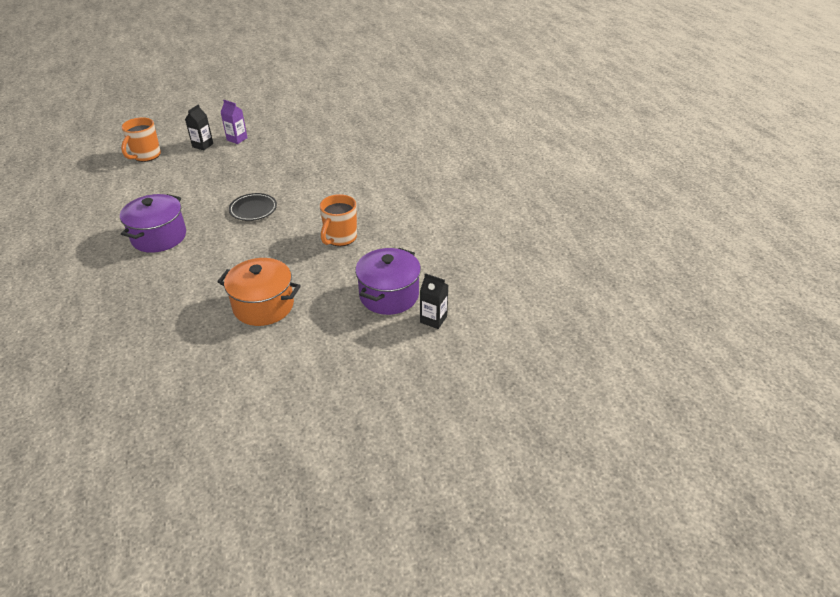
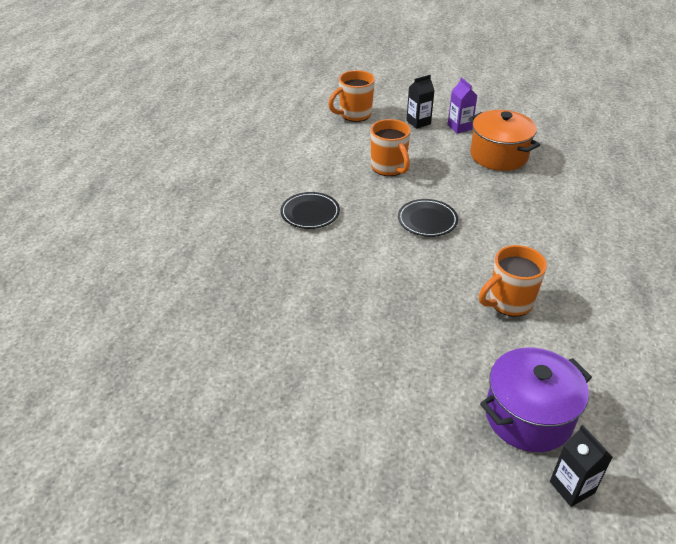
camera: 35 degrees right, 0 degrees up
purple pot [120,194,186,253] -> black plate [280,192,340,229]
orange pot [217,258,301,326] -> orange pot moved to [469,110,540,171]
none -> orange mug [370,119,411,176]

